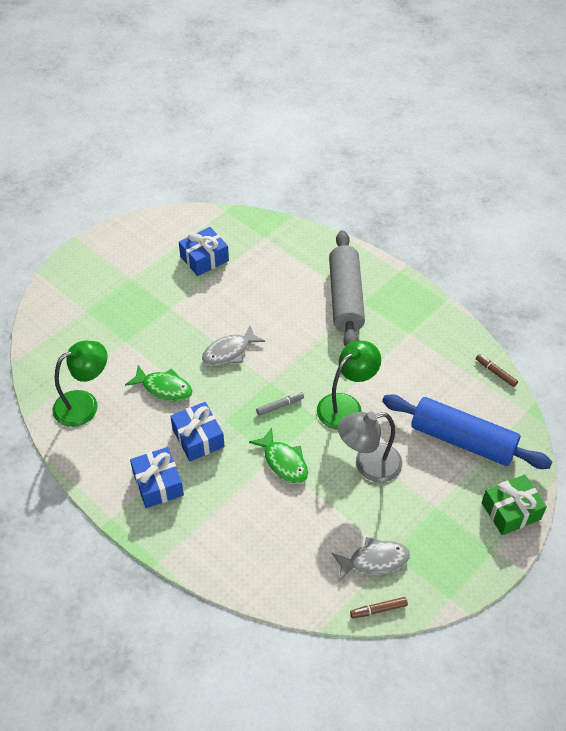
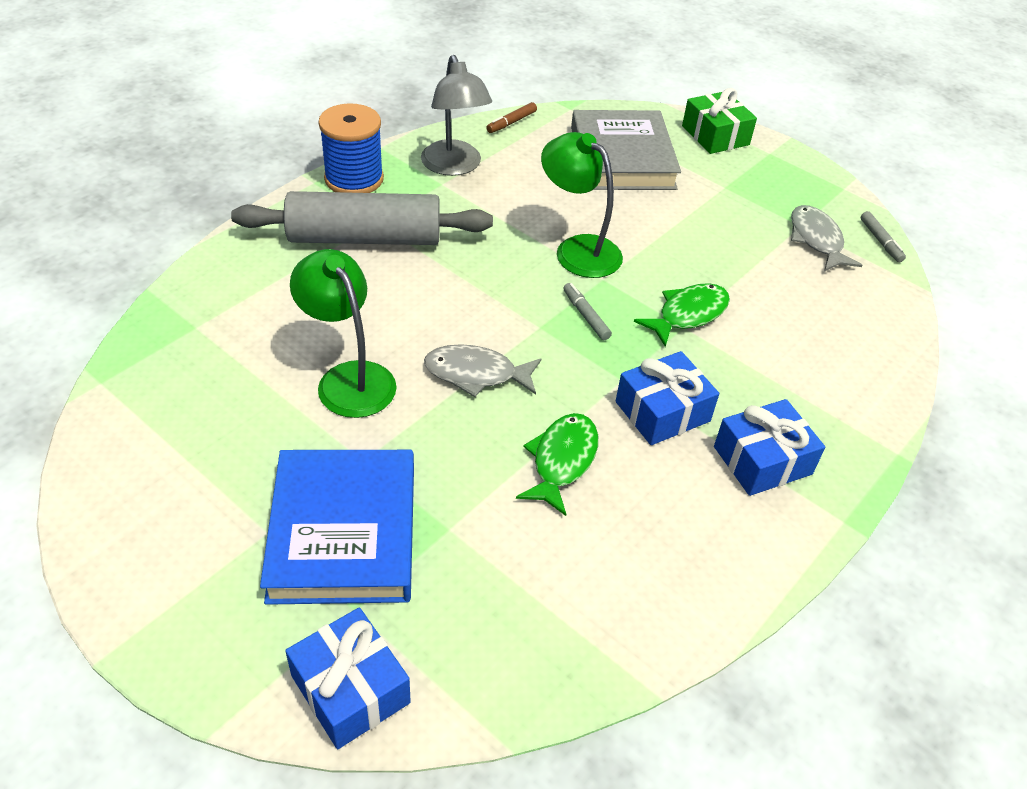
camera: 95 degrees left, 5 degrees down
green lamp [53,341,107,427] -> green lamp moved to [290,249,397,418]
blue gift [179,227,229,276] -> blue gift moved to [285,607,411,749]
grey fish [202,325,265,366] -> grey fish turned 135 degrees clockwise [424,344,541,397]
grey lamp [338,412,402,482] -> grey lamp moved to [421,55,492,176]
brown marker [350,597,408,618] -> grey marker [861,211,906,262]
blue rolling pin [382,394,552,469] -> grey book [571,110,681,190]
none -> blue book [260,450,414,605]
none -> blue spool [318,103,384,193]

